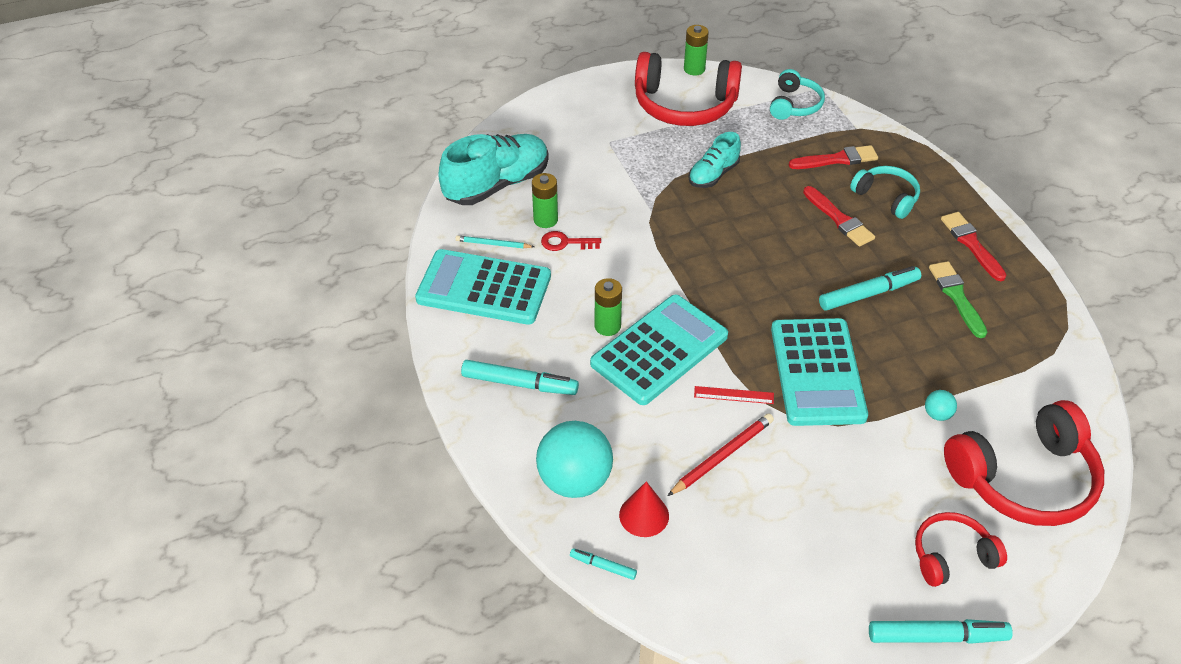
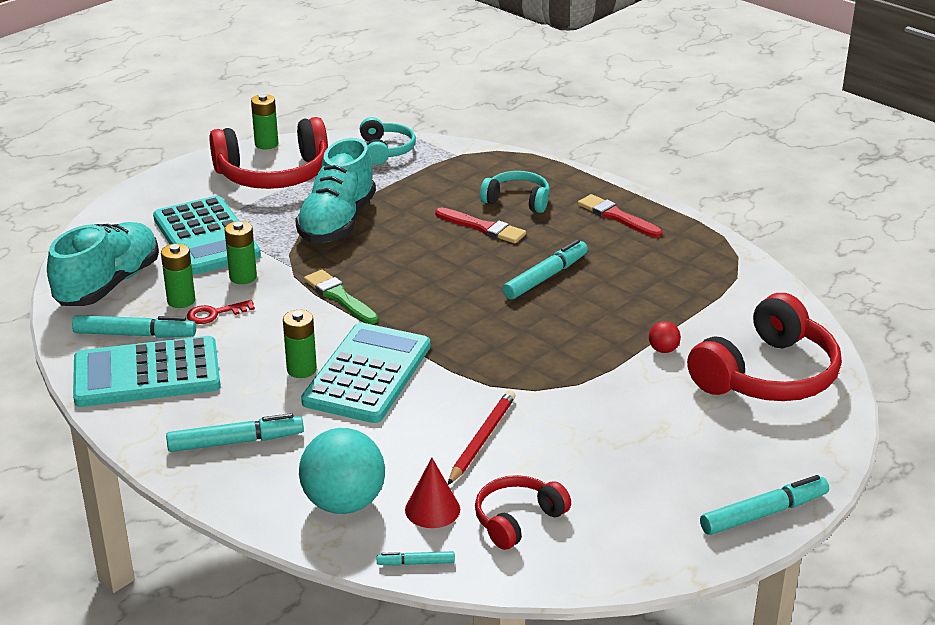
camera: 25 degrees left, 15 degrees down
turquoise pencil [455,236,534,248] -> turquoise marker [72,315,196,338]
turquoise shoe [688,132,741,188] -> turquoise shoe [295,138,376,243], size x1.75
red ruler [694,386,774,404] -> none
turquoise calculator [771,318,868,426] -> turquoise calculator moved to [153,196,261,275]
red brush [789,145,878,169] -> none
red headphones [915,512,1007,587] -> red headphones moved to [475,475,571,550]
turquoise ball [925,390,957,421] -> red ball [649,321,681,353]
green brush [929,261,987,338] -> green brush moved to [304,270,378,324]
none -> green battery [225,221,257,284]

